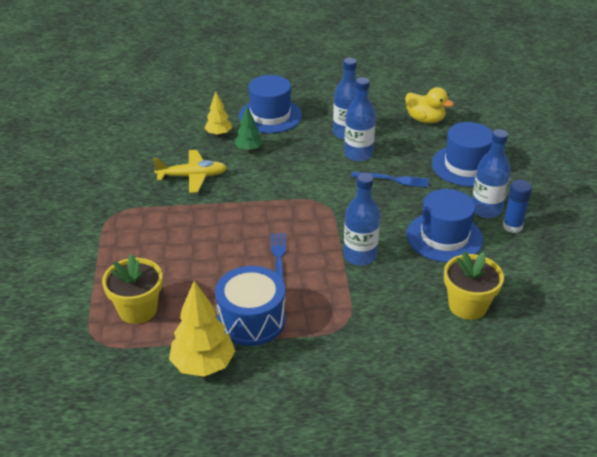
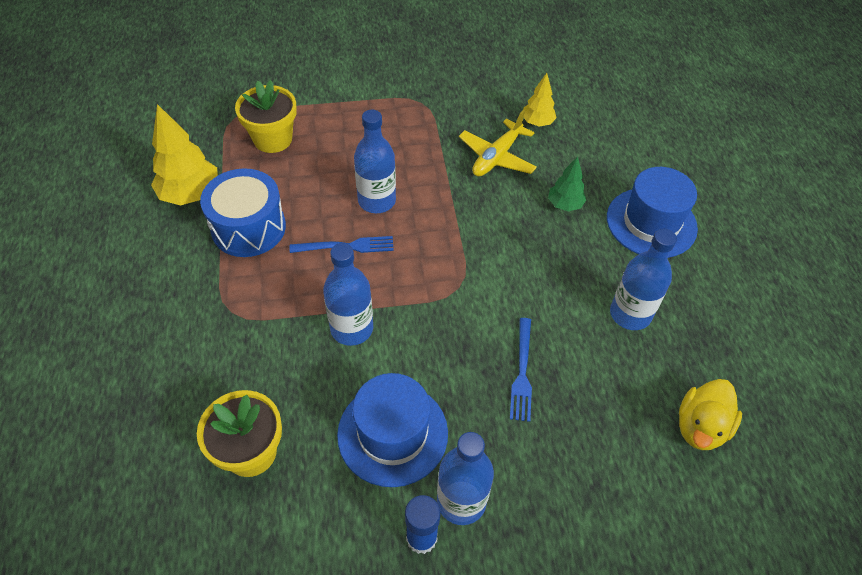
camera: 85 degrees right, 15 degrees up
yellow plane [153,150,227,193] -> yellow plane turned 45 degrees clockwise [459,110,537,176]
yellow tree [205,92,232,136] -> yellow tree moved to [523,73,557,126]
blue bottle [344,77,376,162] -> blue bottle moved to [354,110,396,213]
blue hat [432,122,493,187] -> none

